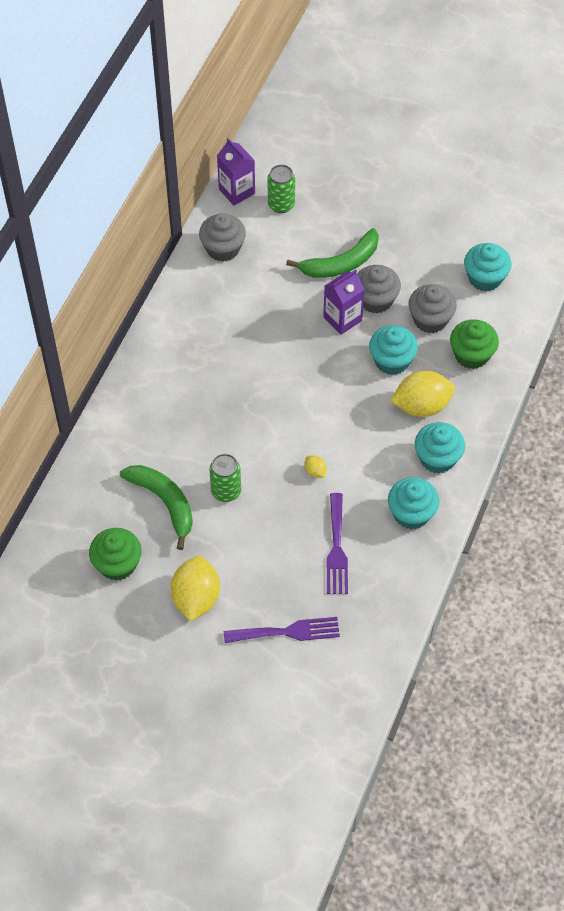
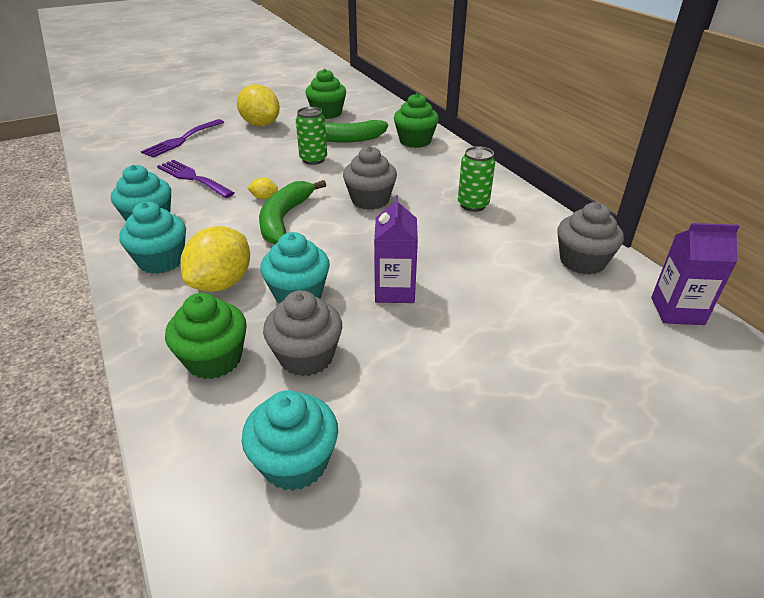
camera: 130 degrees right, 20 degrees down
green can [268,164,295,213] -> green can moved to [458,146,495,212]
green banana [286,228,379,278] -> green banana moved to [259,180,326,244]
grey cupcake [357,265,401,314] -> grey cupcake moved to [343,146,397,210]
none -> green cupcake [394,93,439,148]

